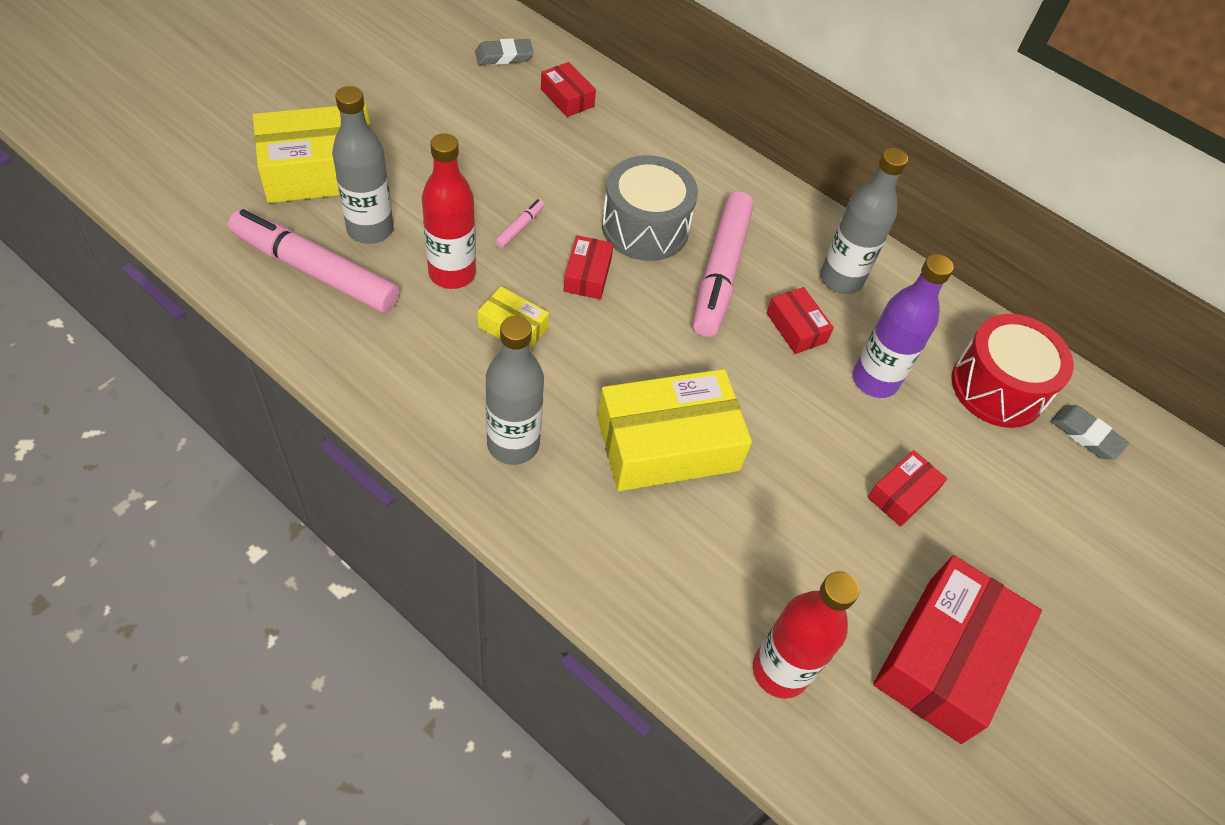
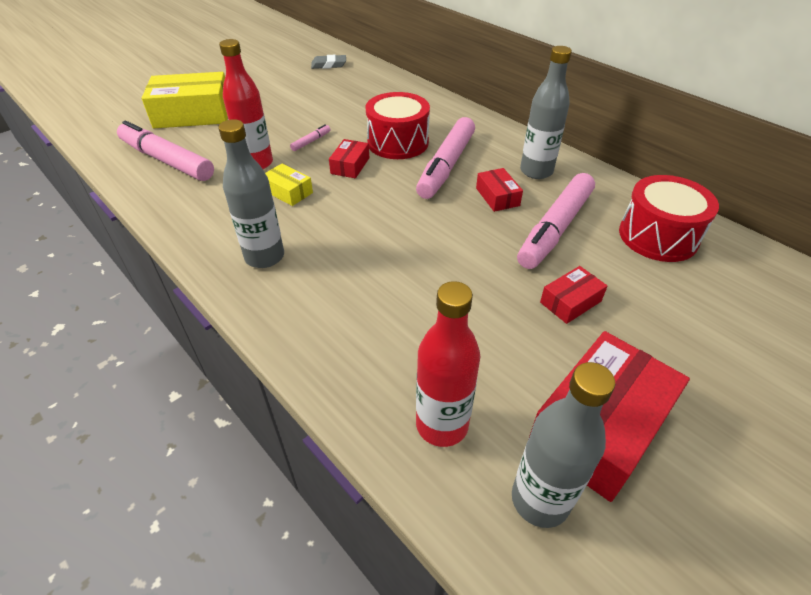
camera: 15 degrees right, 10 degrees down
grey bottle [332,86,394,244] -> grey bottle moved to [512,362,615,528]
red box [541,62,596,117] -> none
yellow box [597,369,752,491] -> none
grey drum [602,155,698,261] -> red drum [365,92,430,159]
purple bottle [853,254,953,398] -> pink marker [517,173,595,269]
grey eraser [1051,405,1129,459] -> none

